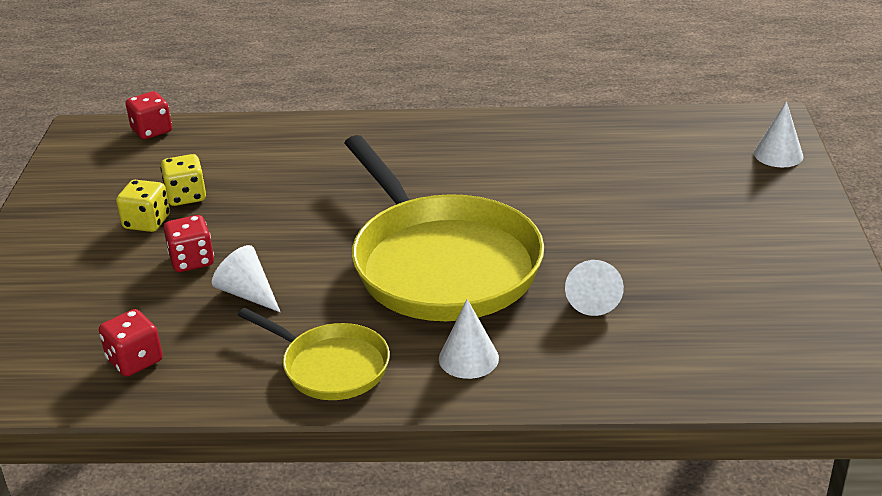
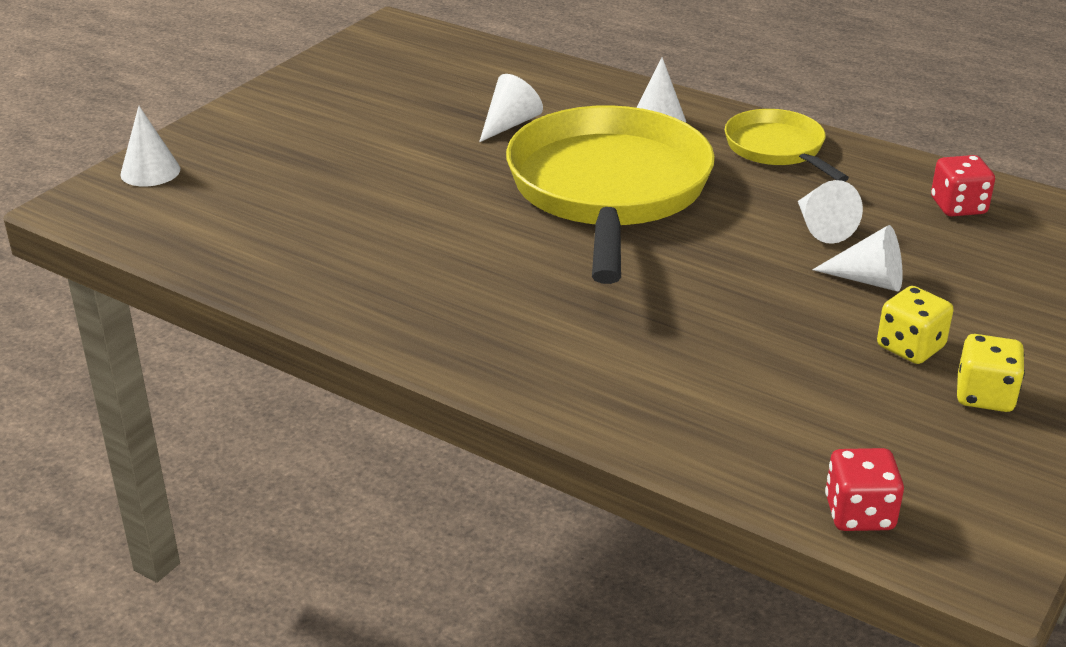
camera: 150 degrees left, 0 degrees up
yellow dice [160,154,206,206] -> yellow dice moved to [957,334,1025,412]
red dice [164,215,214,272] -> white cone [812,225,903,292]

